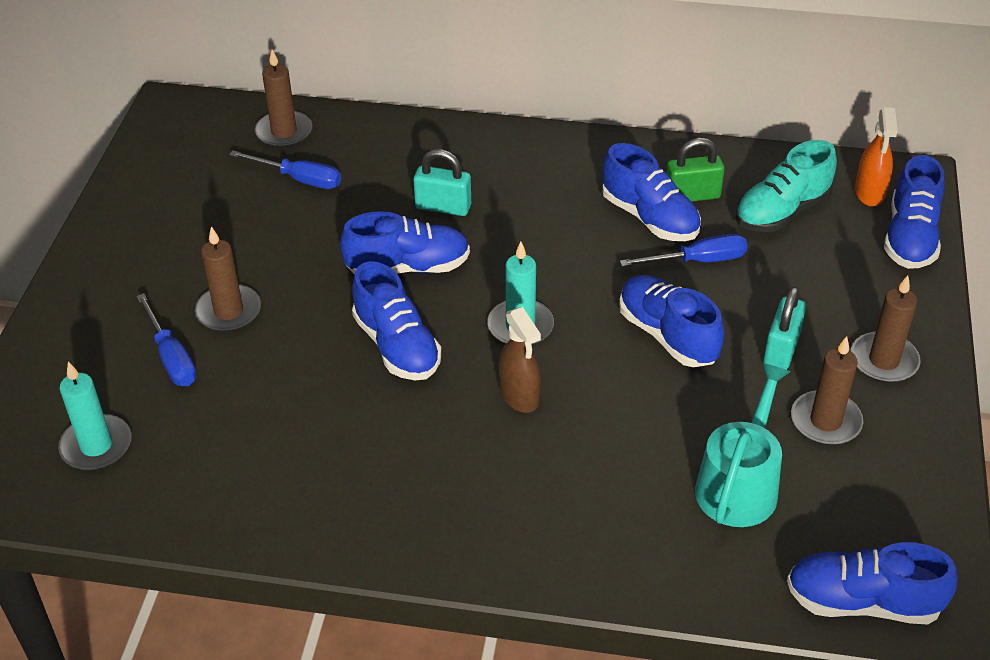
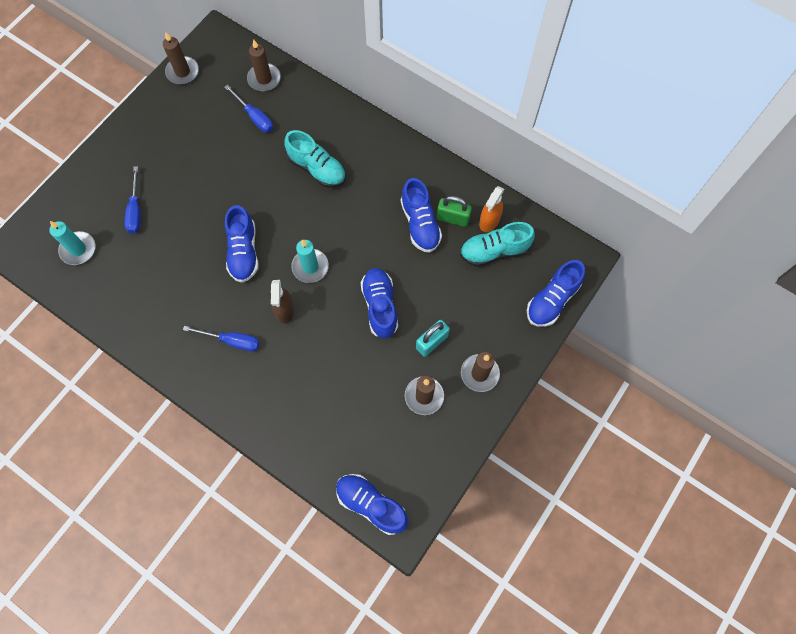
camera: 25 degrees right, 25 degrees up
brown candle [195,226,261,332] -> brown candle moved to [163,32,199,84]
blue shoe [340,211,470,275] -> none
turquoise padlock [414,149,471,216] -> turquoise shoe [285,130,346,188]
blue screwdriver [620,234,748,267] -> blue screwdriver moved to [183,326,260,351]
turquoise watering can [695,363,790,527] -> none
orange spray bottle [855,107,898,206] -> orange spray bottle moved to [479,186,504,232]

